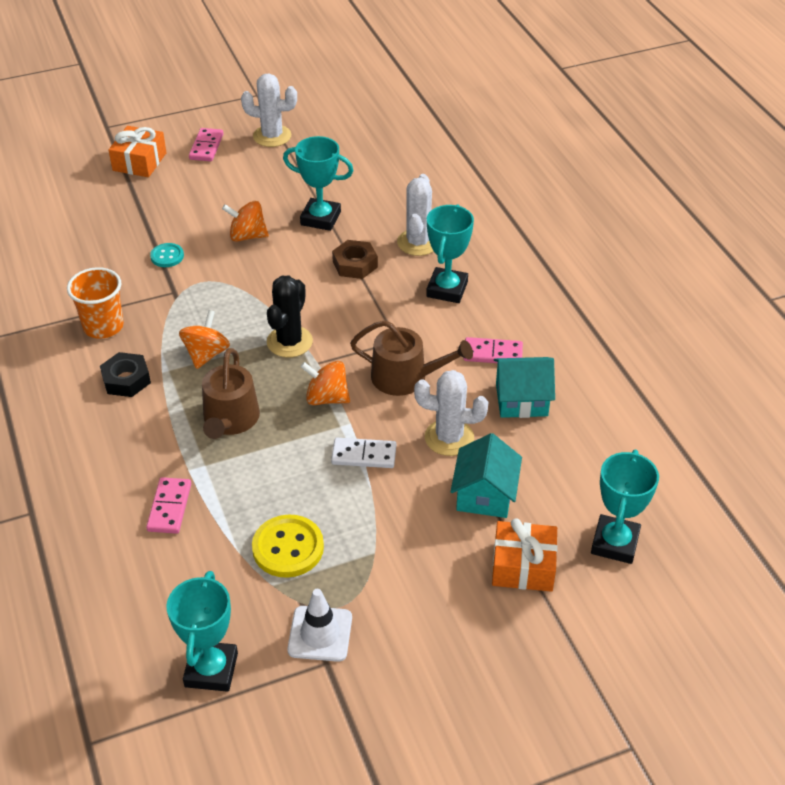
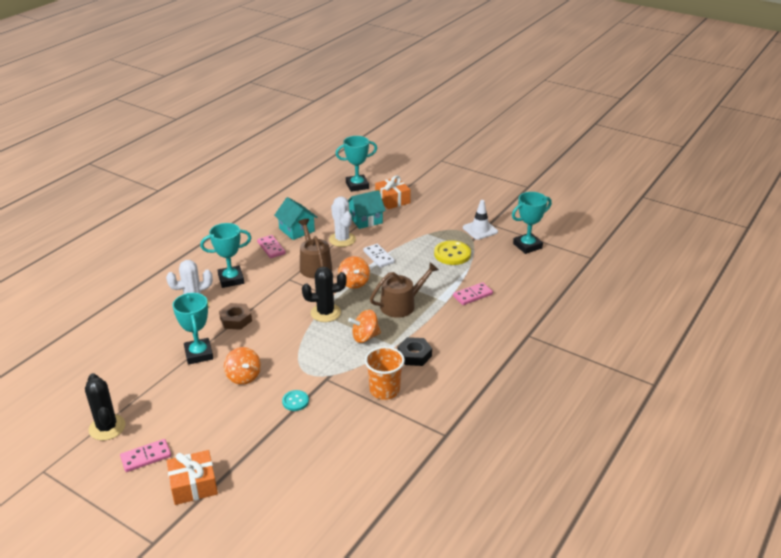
camera: 125 degrees left, 10 degrees down
white cactus [241,73,297,147] -> black cactus [85,373,126,441]

